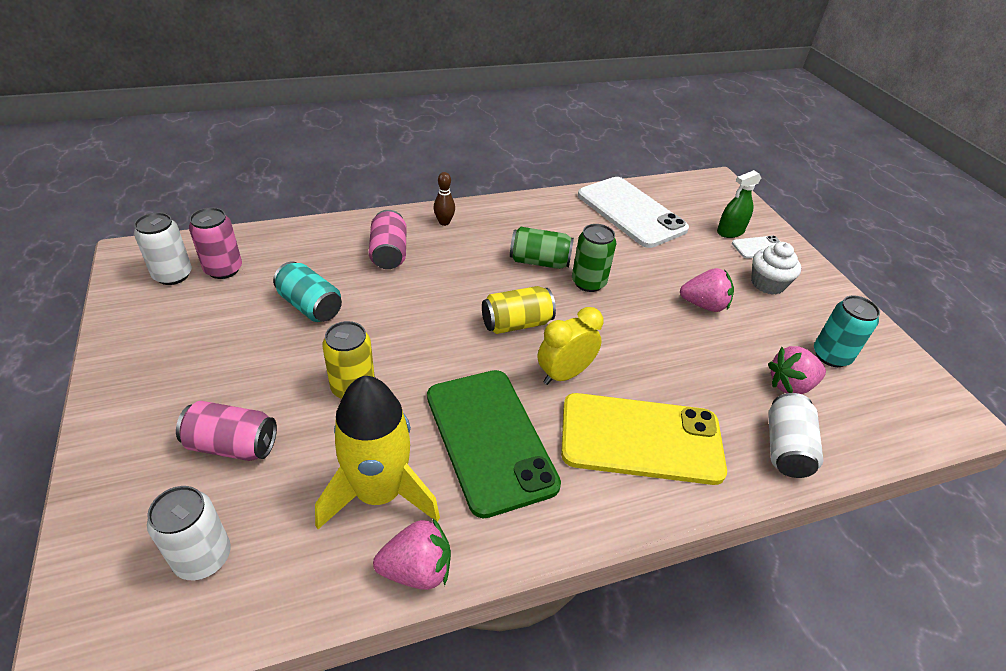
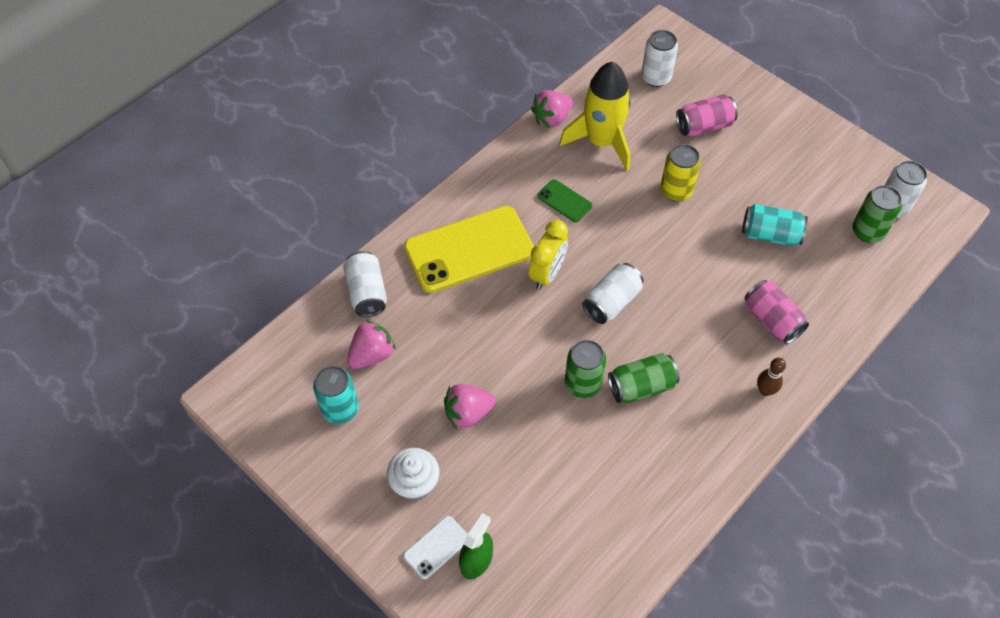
camera: 155 degrees right, 15 degrees up
pink can [189,207,242,279] -> green can [852,185,902,243]
green phone [427,370,561,518] -> green phone [537,179,592,222], size x0.45
yellow can [482,286,556,334] -> white can [582,263,643,324]
white phone [578,177,689,248] -> none

